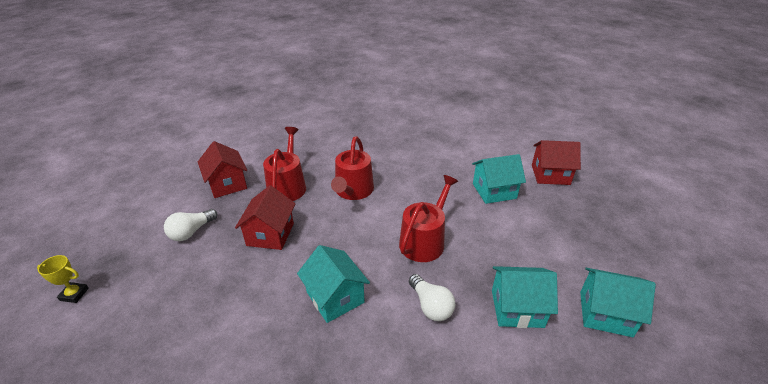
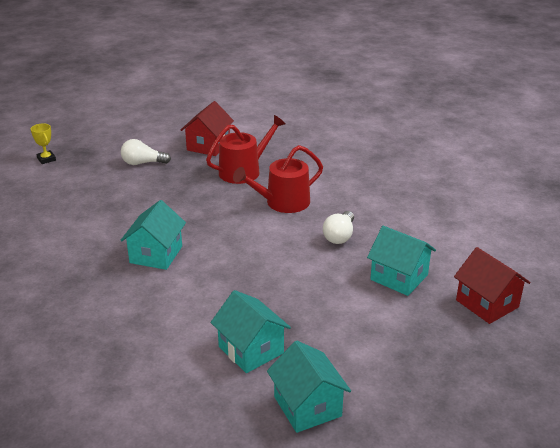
camera: 50 degrees right, 5 degrees down
red house [235,185,296,250] -> none
red watering can [399,175,458,262] -> none
white light bulb [409,274,455,321] -> white light bulb moved to [323,211,354,244]

